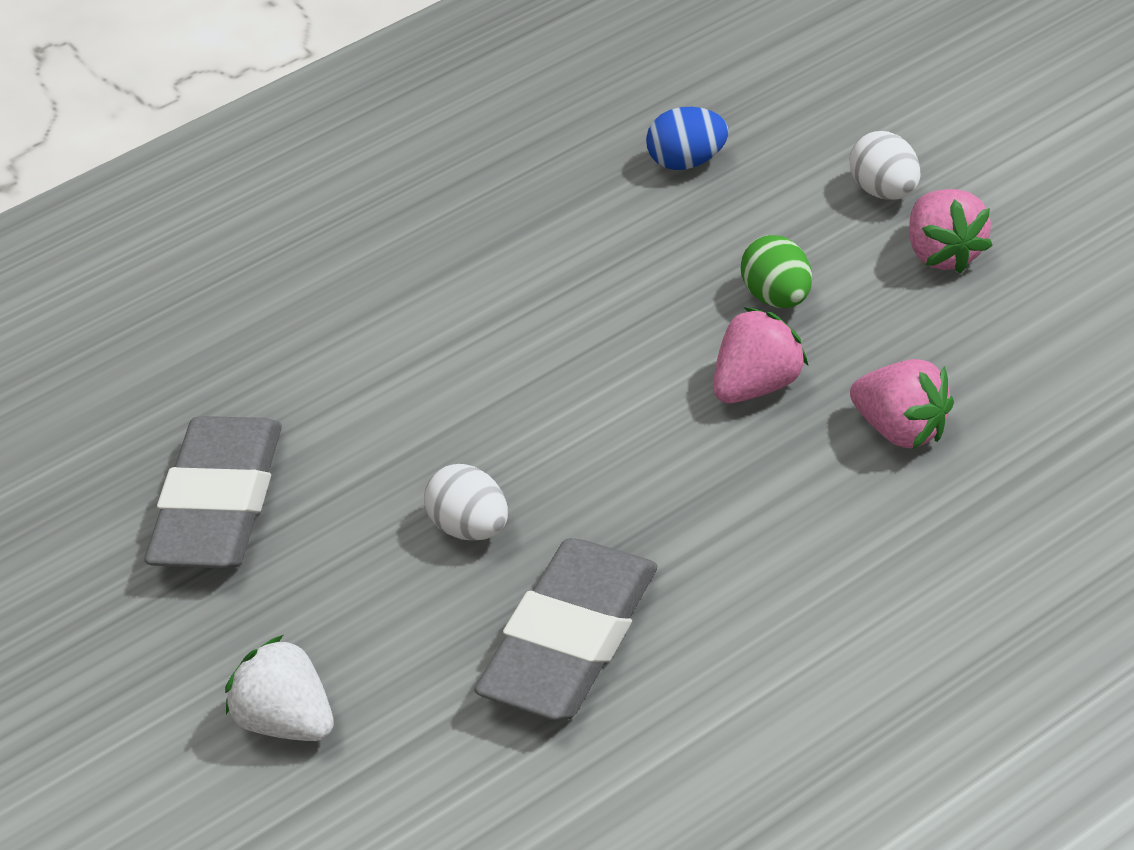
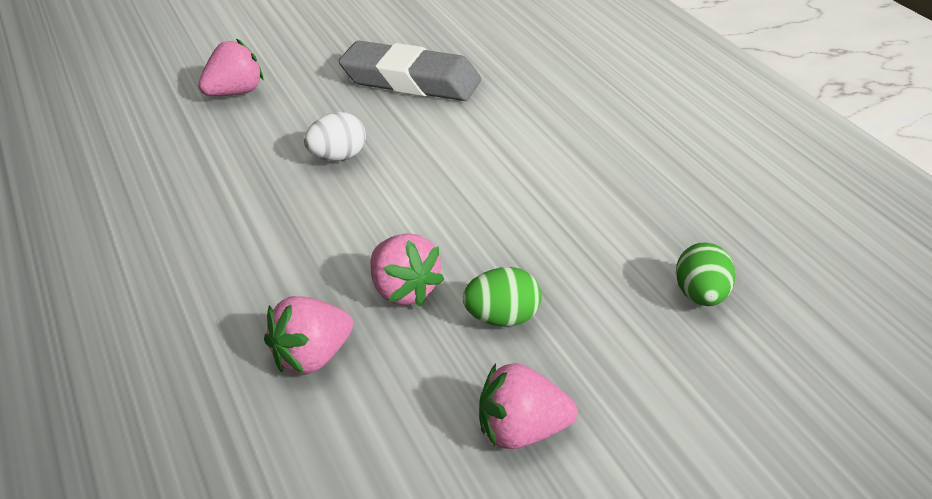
camera: 95 degrees right, 10 degrees down
white strawberry [225,635,334,741] -> pink strawberry [198,39,263,96]
grey eraser [474,538,657,720] -> none
blue egg [646,107,728,170] -> green egg [676,242,736,306]
white egg [850,131,920,200] -> none

